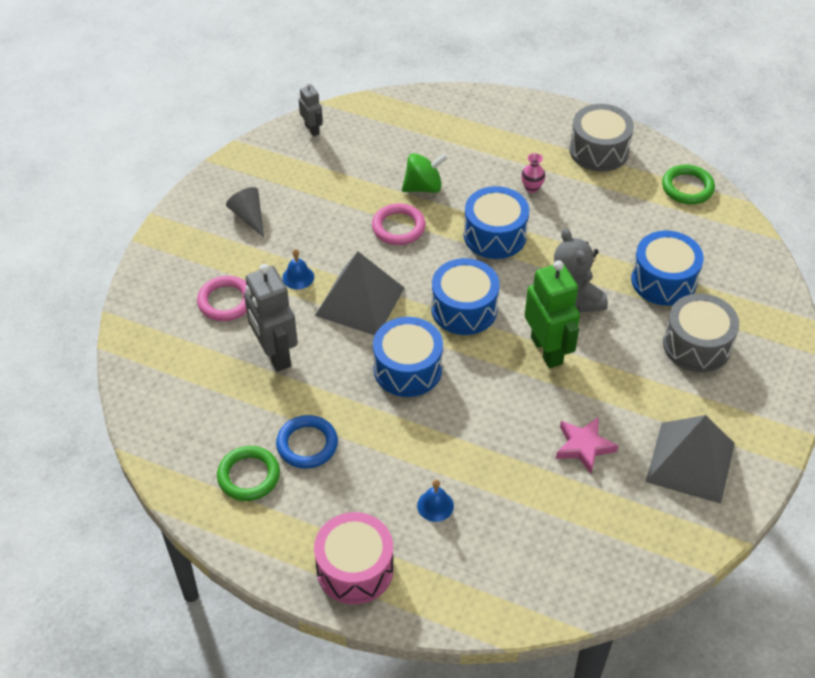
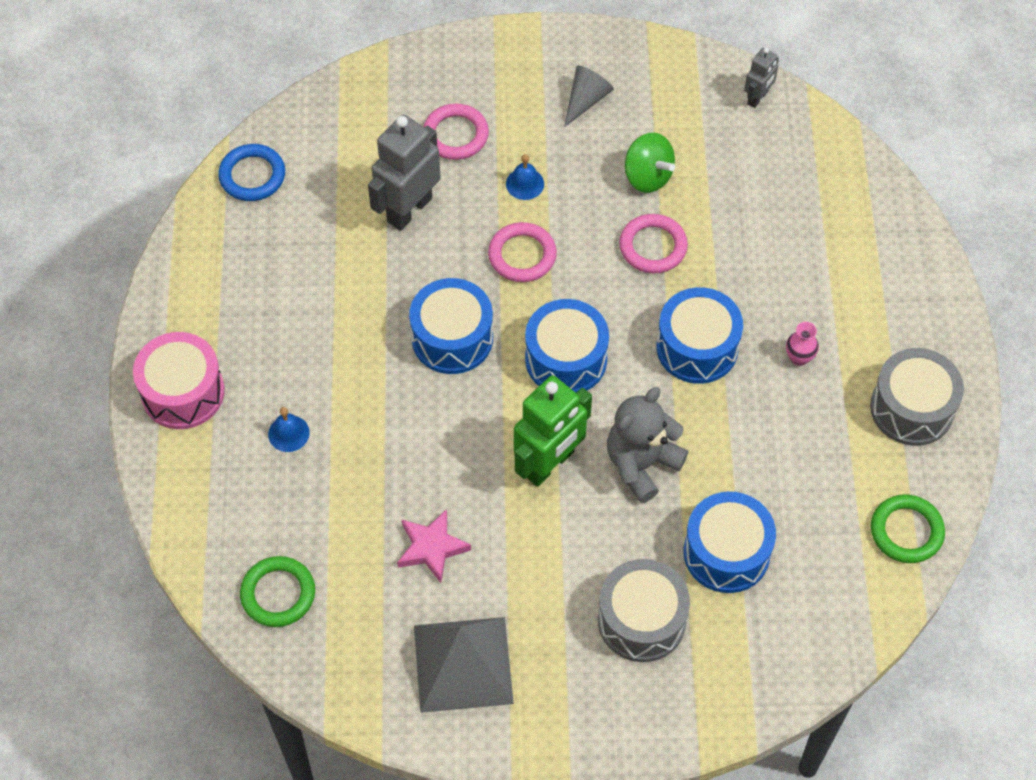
camera: 65 degrees right, 10 degrees up
green ring [217,446,280,501] -> green ring moved to [240,556,315,627]
blue ring [276,415,338,469] -> blue ring moved to [218,144,285,201]
grey pyramid [315,251,404,335] -> pink ring [488,222,557,282]
green spinning top [402,153,448,193] -> green spinning top moved to [625,132,675,193]

